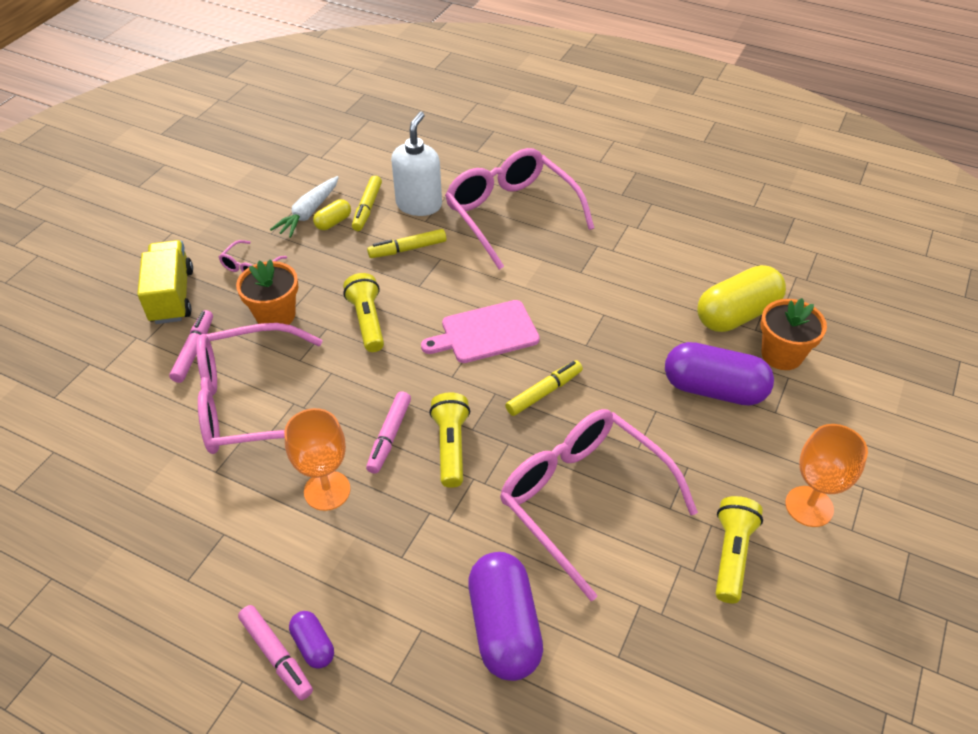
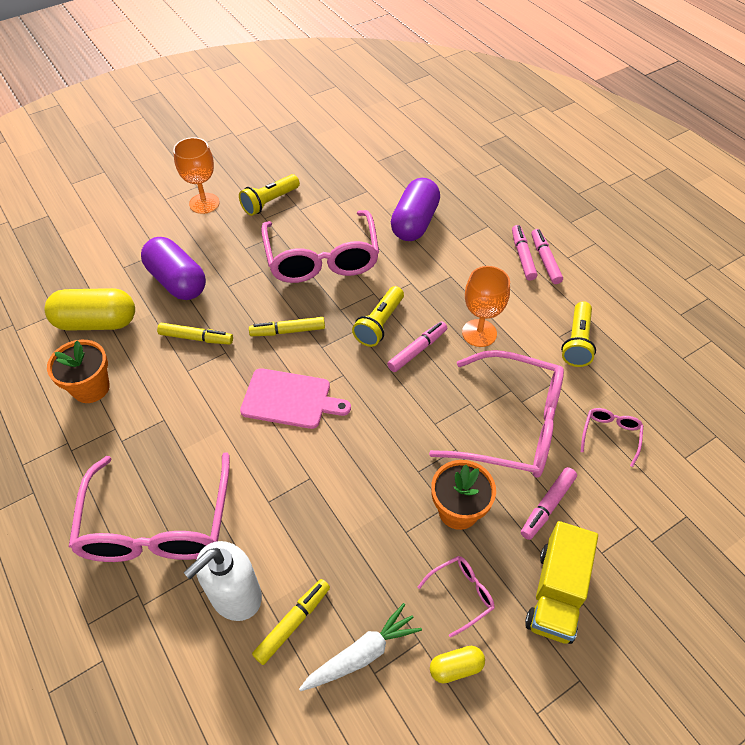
camera: 150 degrees left, 5 degrees up
purple capsule [289,611,334,669] -> pink marker [512,225,537,281]
yellow capsule [313,199,351,230] -> yellow capsule moved to [430,646,485,684]
yellow flashlight [343,273,384,352] -> yellow flashlight moved to [561,301,596,367]
yellow marker [367,229,446,258] -> yellow marker moved to [157,323,233,345]
orange flower pot [760,298,827,370] -> orange flower pot moved to [47,340,110,403]
none -> pink glasses [581,408,643,467]

